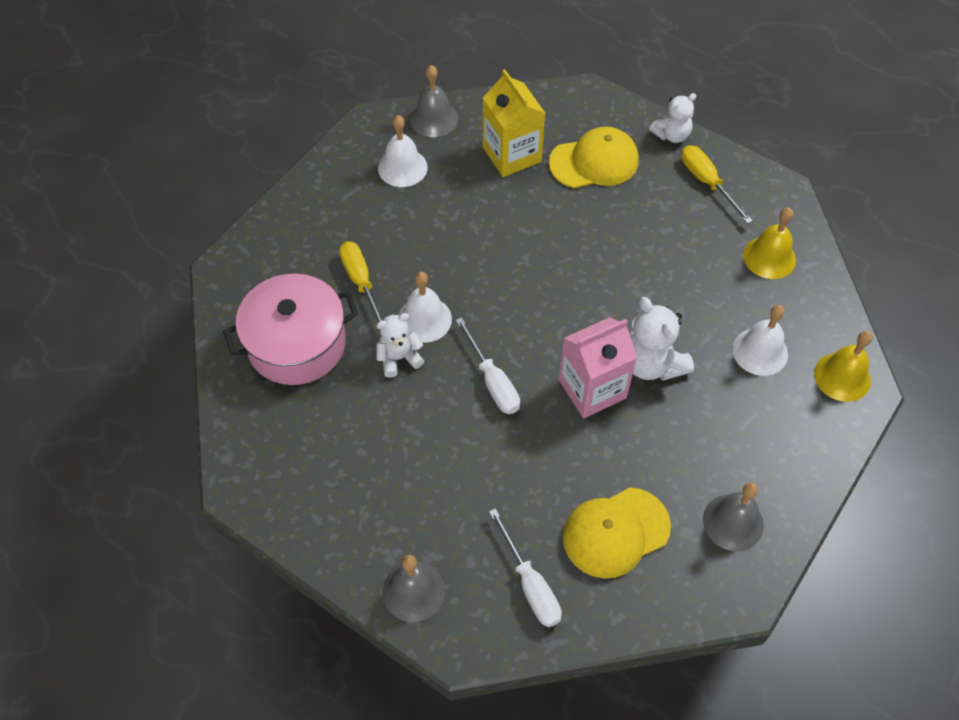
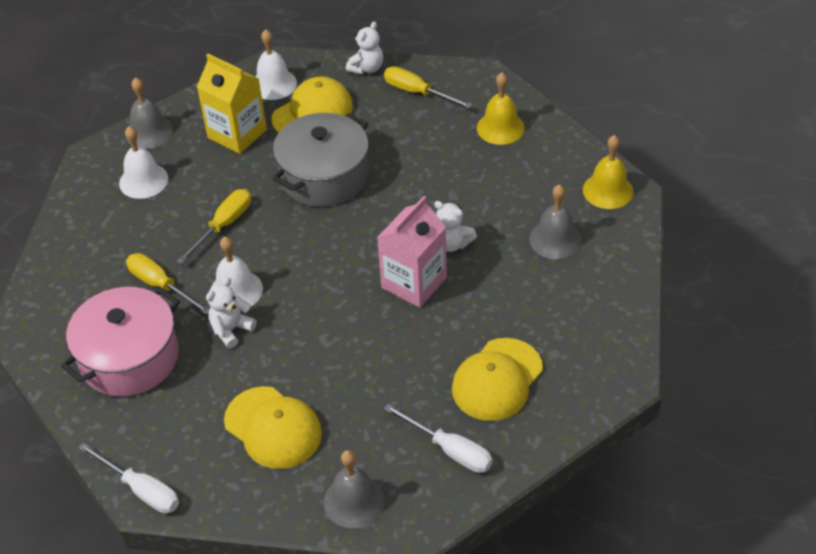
camera: 25 degrees left, 10 degrees down
white screwdriver [455,317,520,414] -> white screwdriver moved to [78,443,179,513]
white teddy bear [629,297,694,381] -> white teddy bear [434,201,477,252], size x0.65
grey bell [703,482,764,551] -> grey bell moved to [529,184,582,259]
white bell [732,305,788,376] -> white bell moved to [256,29,297,100]
none -> yellow screwdriver [177,189,251,264]
none -> yellow cap [224,386,322,469]
none -> grey pot [273,113,369,207]

